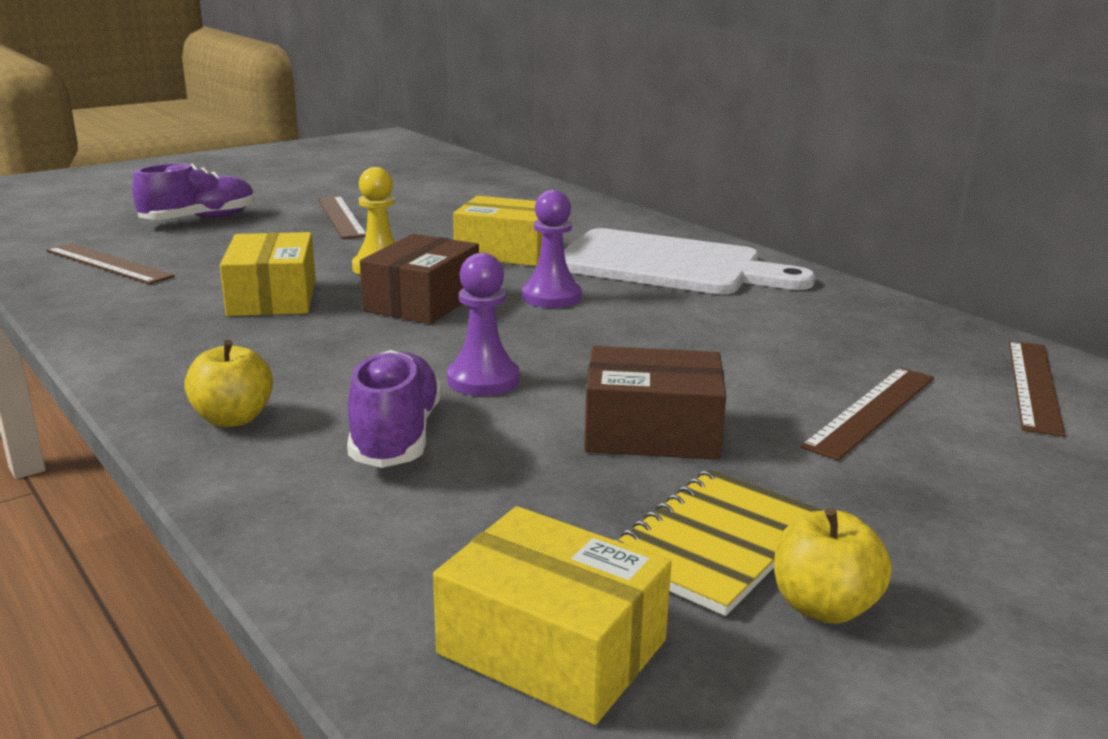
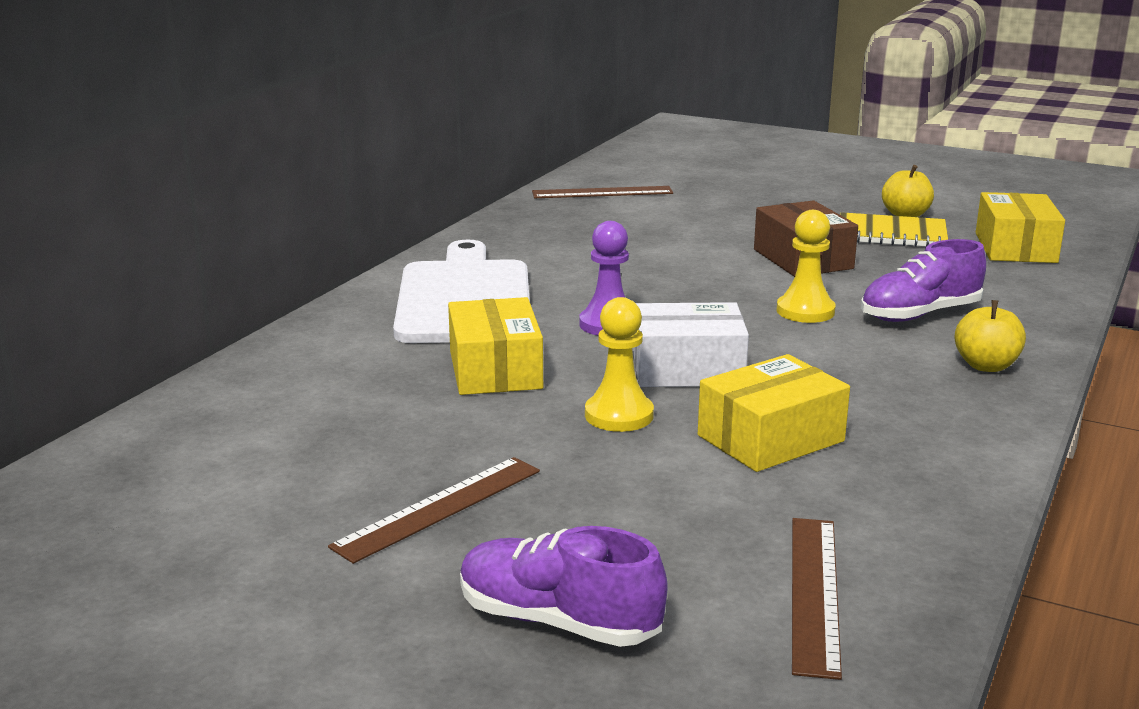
camera: 115 degrees left, 0 degrees up
brown box [360,234,479,324] -> white box [633,302,749,387]
purple pawn [447,253,519,396] -> yellow pawn [776,210,836,323]
brown ruler [800,367,934,461] -> none

